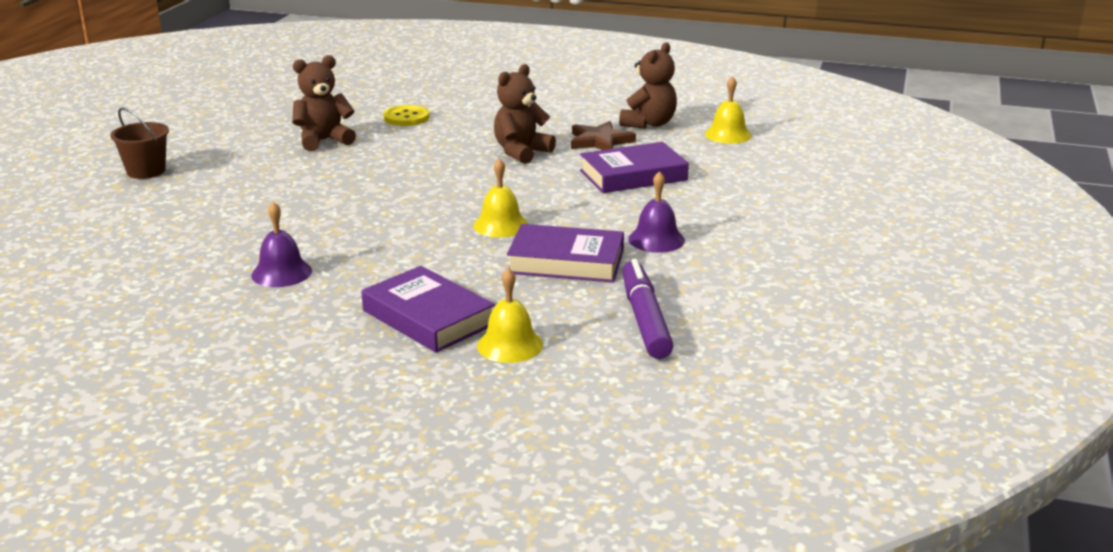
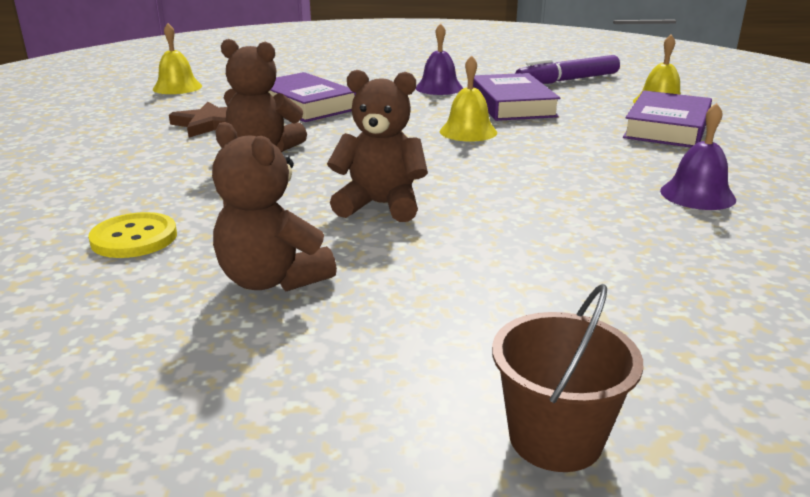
camera: 110 degrees left, 0 degrees up
brown teddy bear [619,42,677,129] -> brown teddy bear moved to [327,70,428,222]

